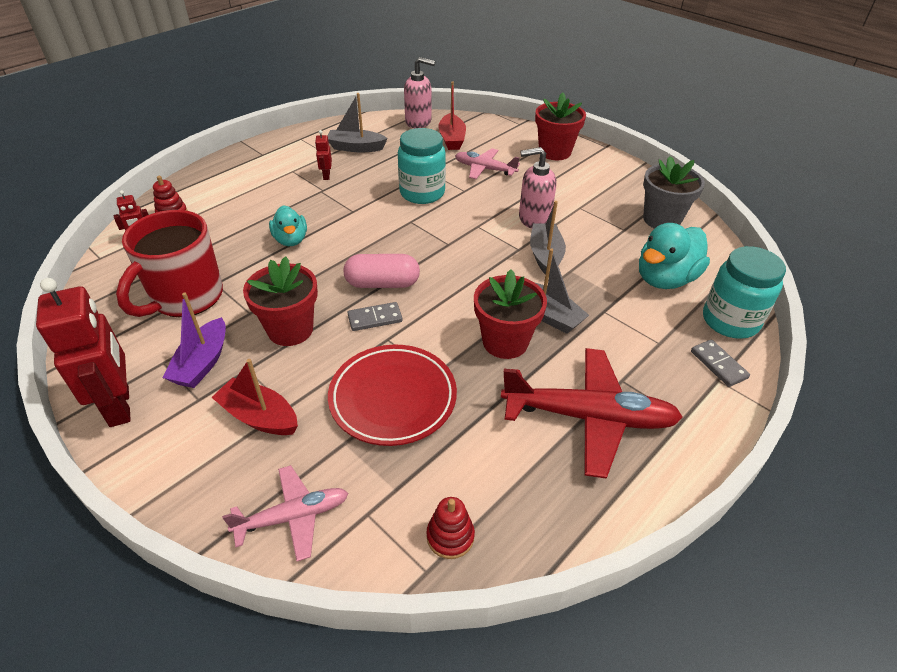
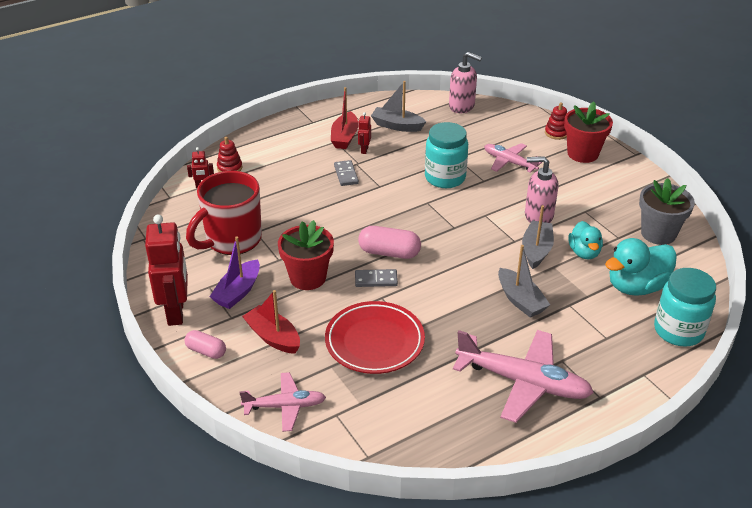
camera: 15 degrees right, 5 degrees down
turquoise duck [269,205,307,246] -> turquoise duck moved to [568,221,603,259]
red stacking toy [426,497,475,559] -> red stacking toy moved to [545,103,567,140]
red boat [438,81,466,150] -> red boat moved to [331,87,358,149]
red flower pot [474,269,547,359] -> none
red plane [501,348,683,479] -> pink plane [453,330,594,423]
grey domino [691,340,750,387] -> grey domino moved to [334,160,359,186]
none -> pink capsule [185,330,226,359]

